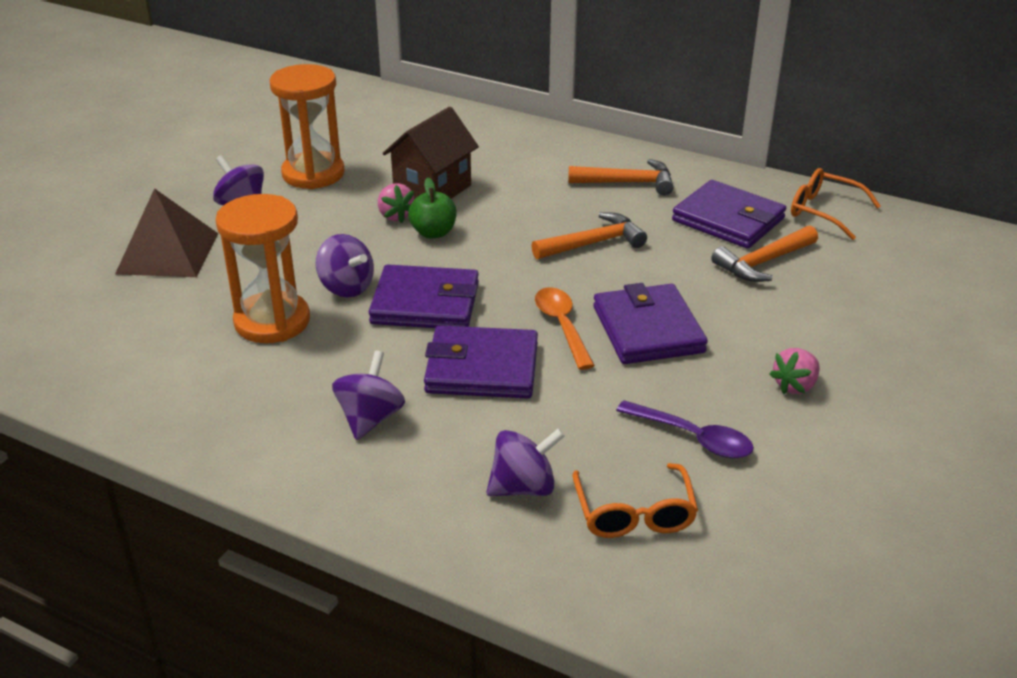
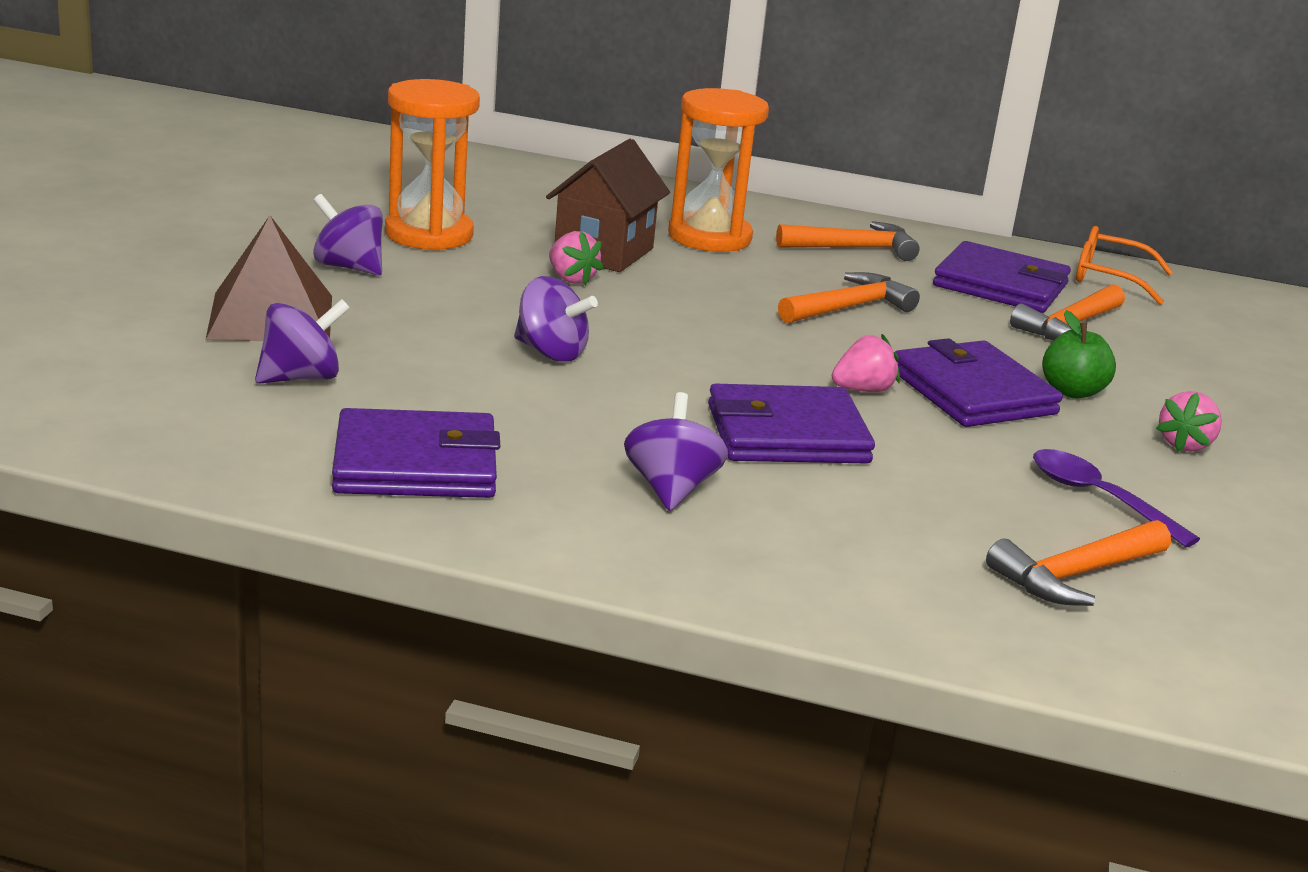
camera: 15 degrees left, 10 degrees down
orange hourglass [215,194,310,343] -> orange hourglass moved to [668,88,769,252]
purple wallet [369,264,479,328] -> purple wallet moved to [332,408,500,498]
green apple [408,178,457,239] -> green apple moved to [1042,310,1116,399]
purple spinning top [486,428,565,496] -> purple spinning top moved to [255,299,350,383]
orange spoon [535,287,595,370] -> pink strawberry [832,334,900,392]
orange glasses [572,463,698,538] -> orange hammer [986,520,1171,606]
purple spoon [616,400,754,458] -> purple spoon turned 150 degrees counterclockwise [1033,449,1200,547]

